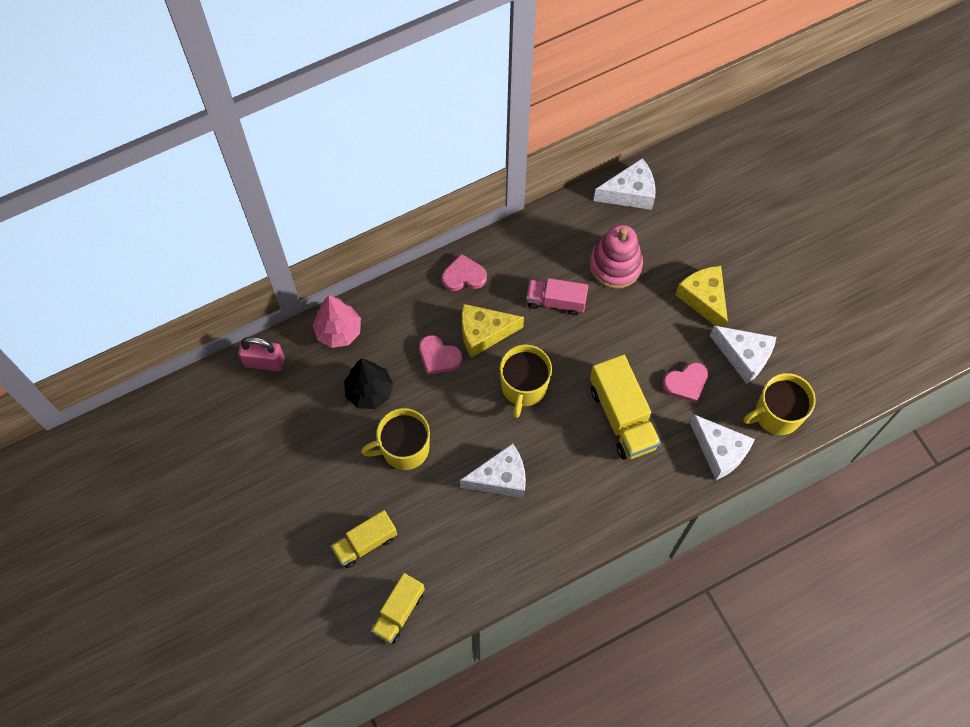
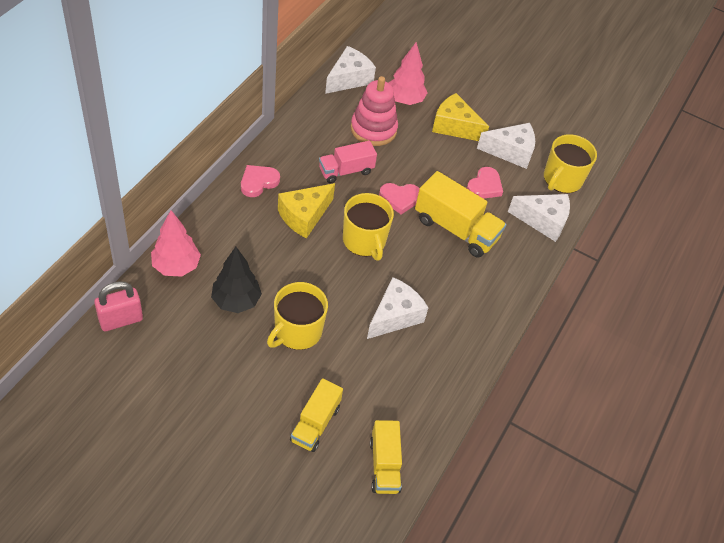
camera: 40 degrees left, 15 degrees down
pink heart [419,335,462,375] -> pink heart moved to [379,183,420,214]
none -> pink tree [389,42,428,105]

